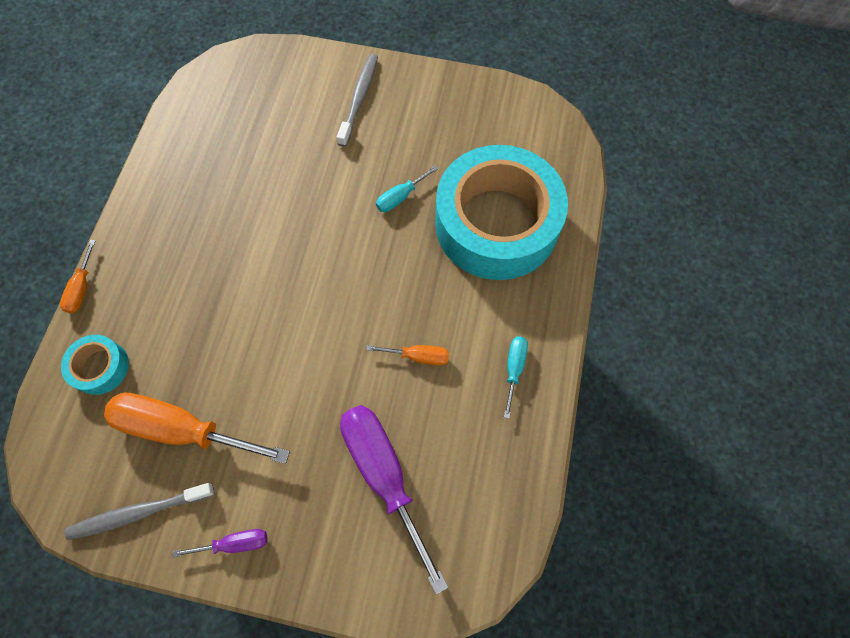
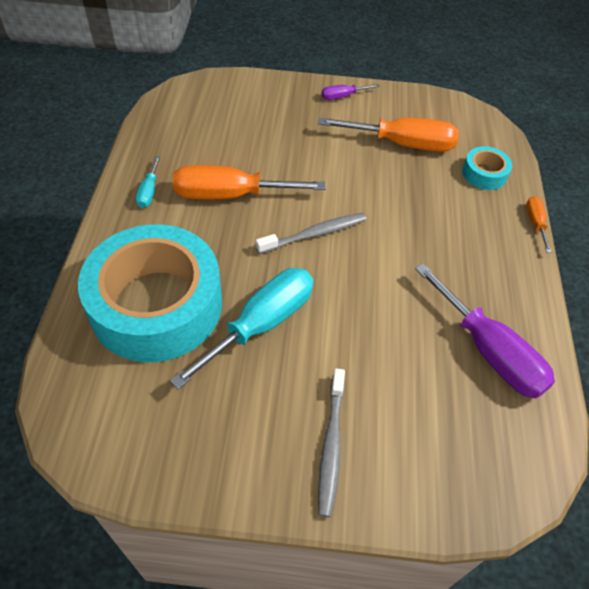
camera: 170 degrees right, 15 degrees down
grey toothbrush [65,483,215,540] -> grey toothbrush moved to [256,213,367,254]
purple screwdriver [340,405,448,595] -> purple screwdriver moved to [415,263,555,398]
orange screwdriver [366,345,449,365] -> orange screwdriver [173,165,326,199], size x2.14
turquoise screwdriver [376,165,439,212] -> turquoise screwdriver [170,268,313,389], size x2.14

